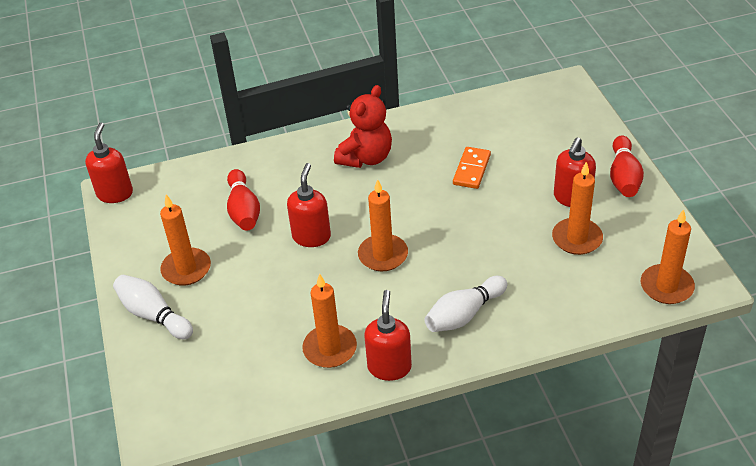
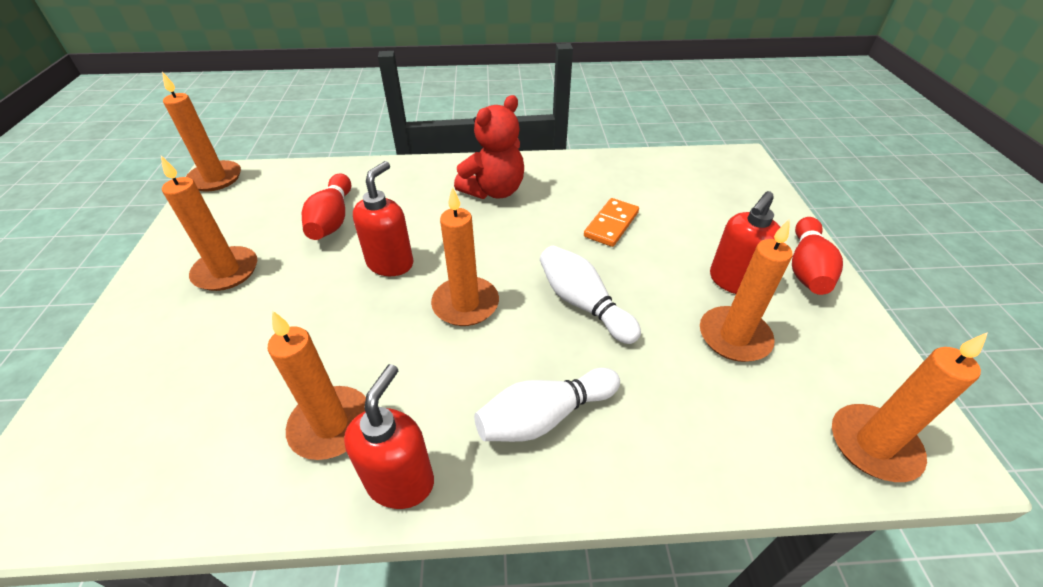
camera: 10 degrees right, 0 degrees up
red soap dispenser [85,122,133,203] -> orange candle [162,72,241,192]
white bowling pin [113,275,193,339] -> white bowling pin moved to [540,246,641,344]

